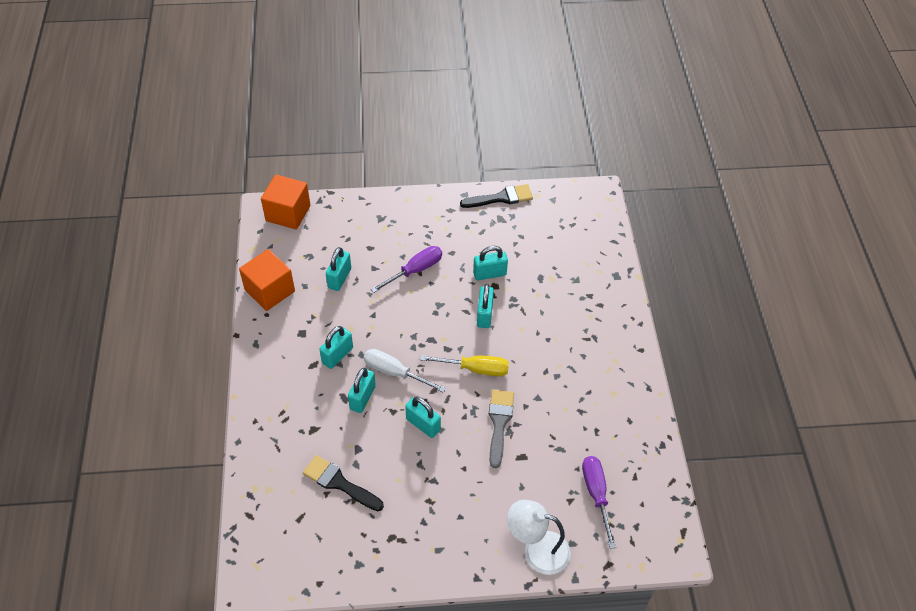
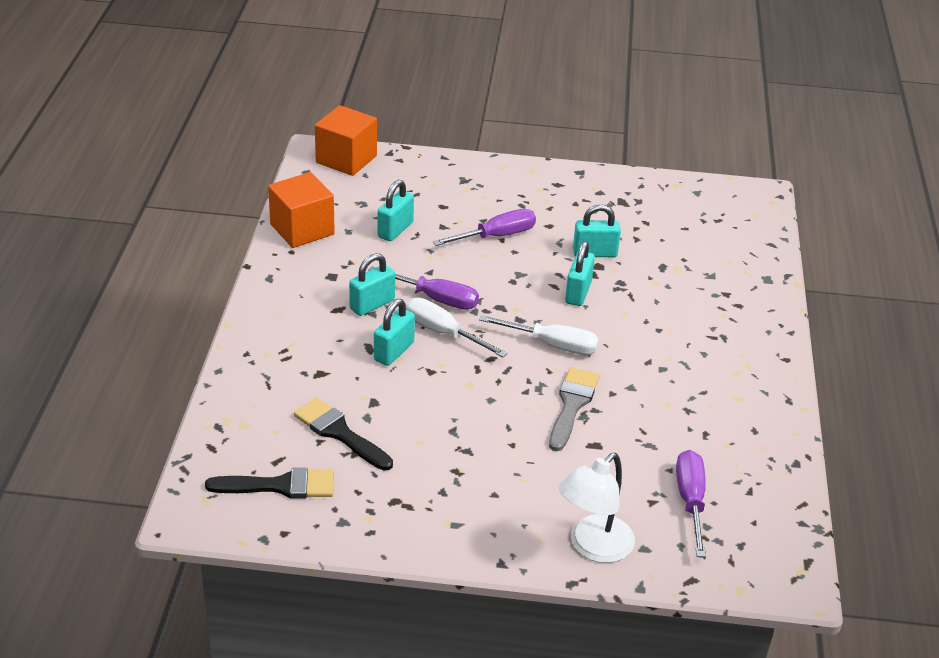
camera: 10 degrees right, 15 degrees down
turquoise padlock [405,397,441,438] -> none
yellow screwdriver [420,355,509,377] -> white screwdriver [479,315,599,355]
black brush [460,184,533,208] -> black brush moved to [205,468,334,499]
white lamp [507,500,571,575] -> white lamp turned 75 degrees counterclockwise [559,453,635,563]
none -> purple screwdriver [368,266,479,310]

